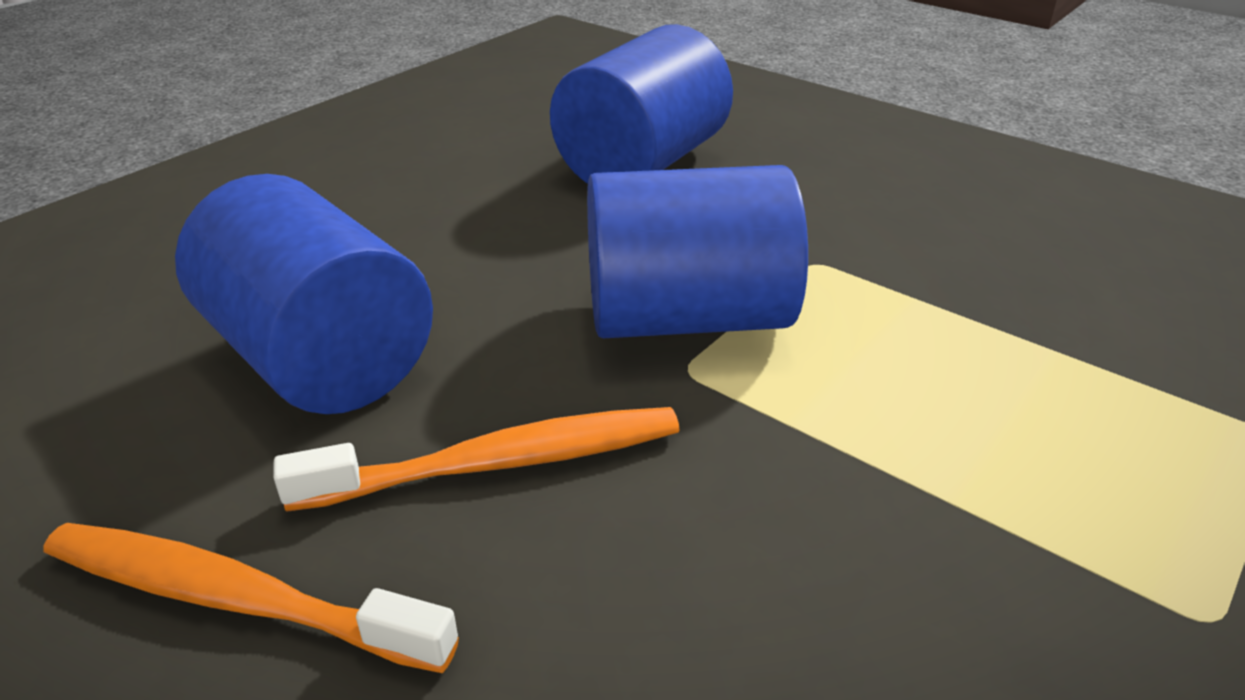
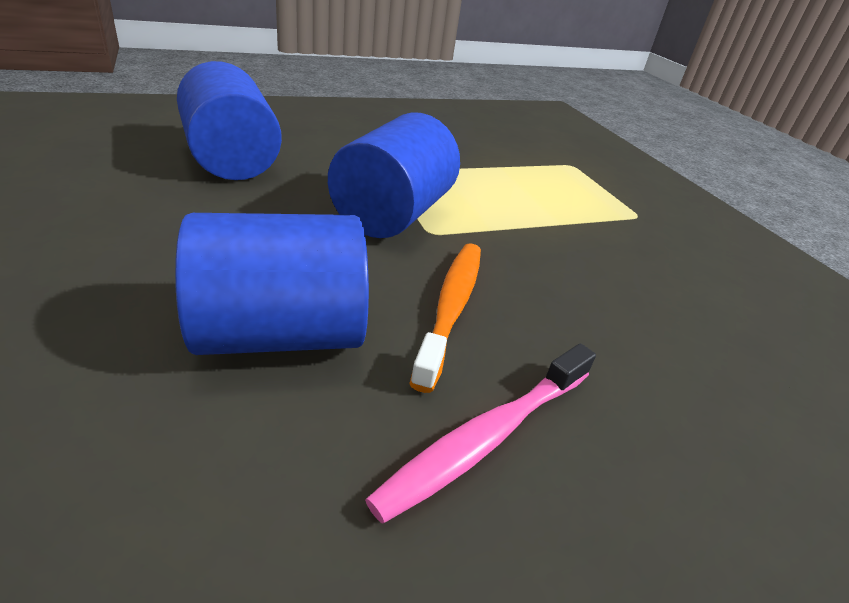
camera: 65 degrees left, 0 degrees up
orange toothbrush [43,523,459,673] -> pink toothbrush [365,344,596,524]

